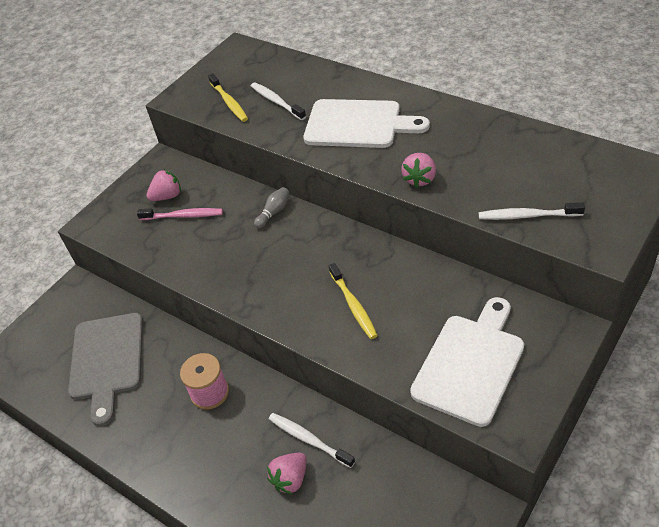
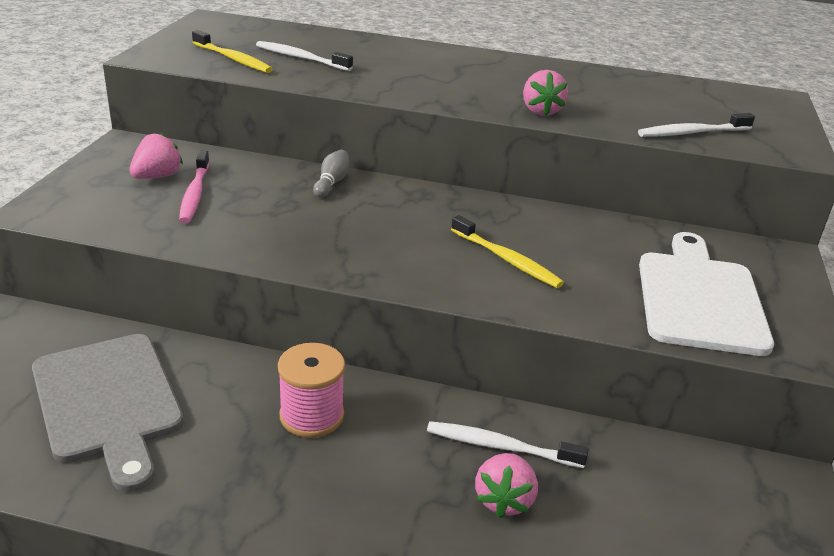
camera: 30 degrees left, 15 degrees down
pink toothbrush [137,208,223,220] -> pink toothbrush turned 105 degrees clockwise [179,151,210,223]
white cutting board [303,99,430,148] -> none

